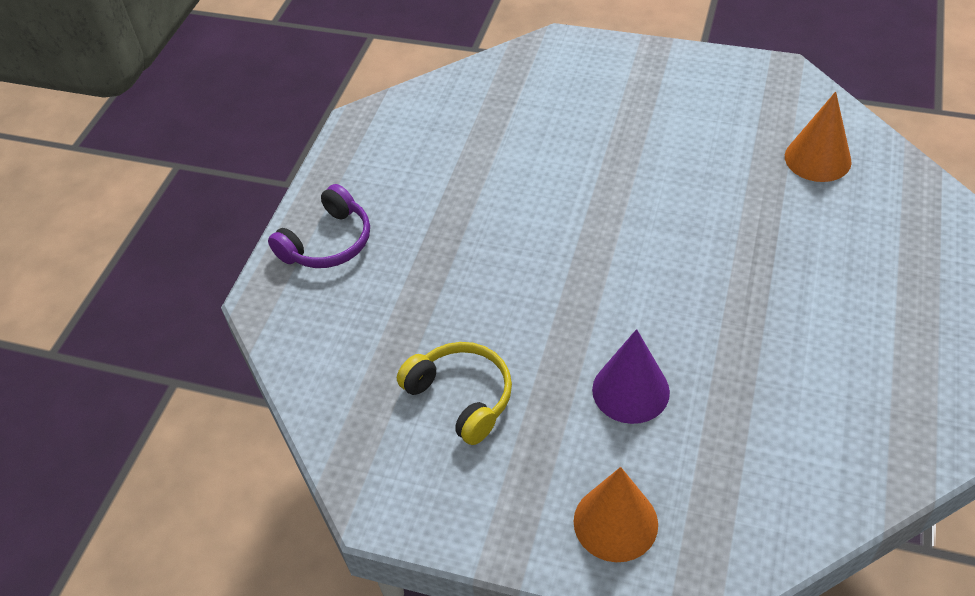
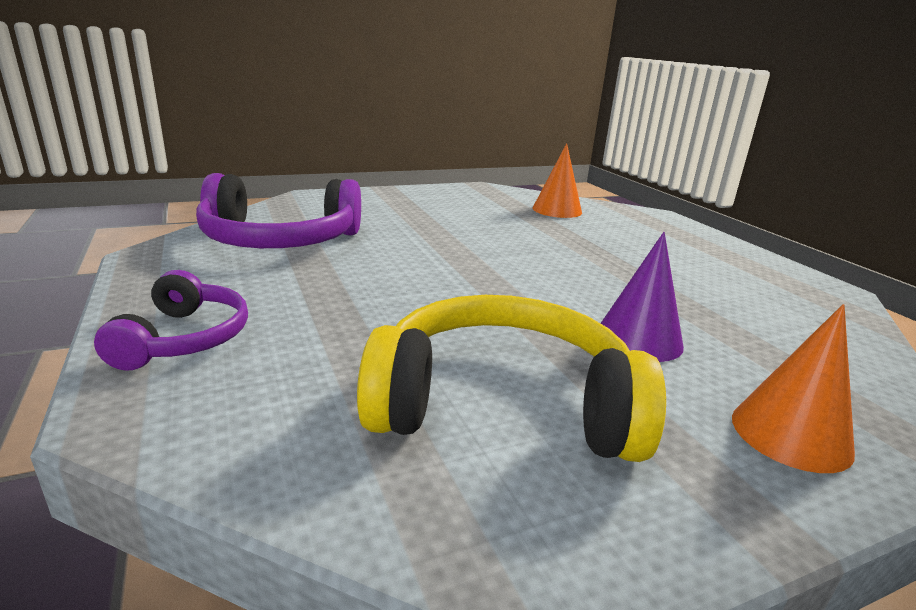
camera: 45 degrees left, 25 degrees down
yellow headphones [397,342,512,445] -> yellow headphones [357,295,666,462], size x1.73
none -> purple headphones [196,173,361,248]

